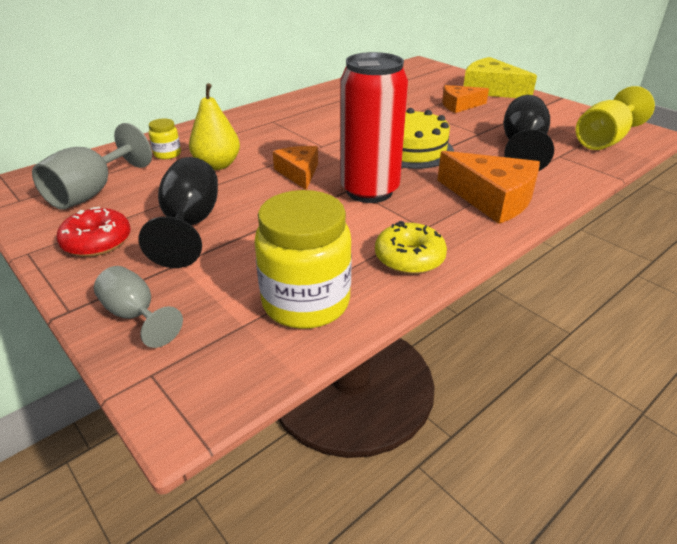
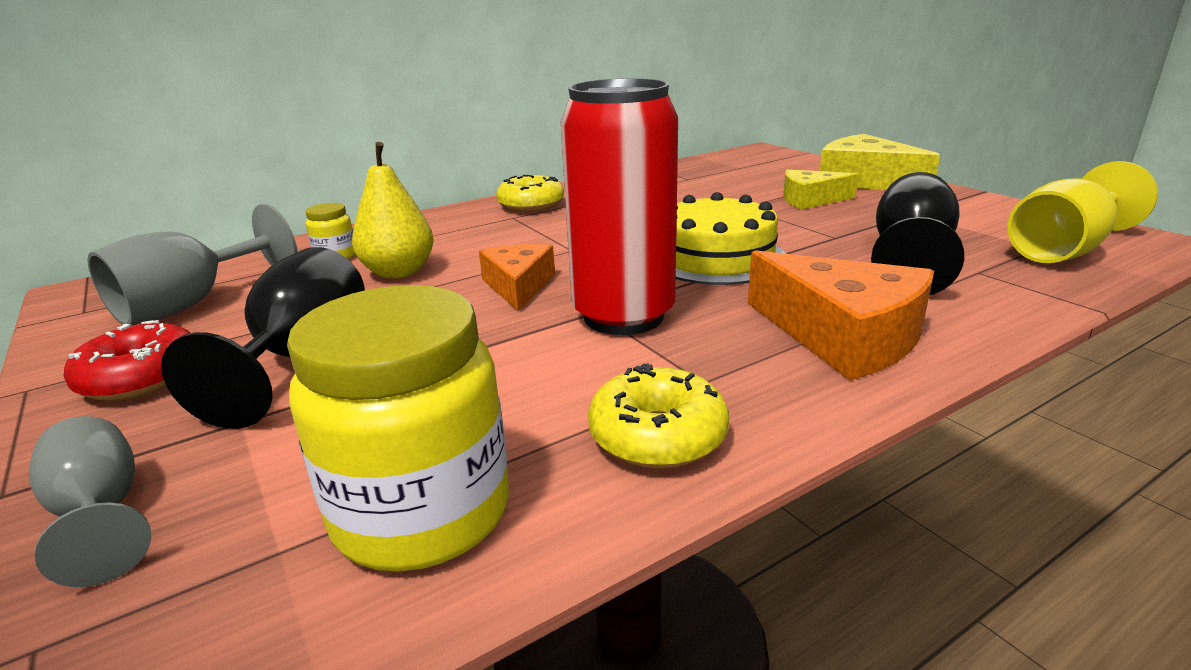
camera: 10 degrees right, 10 degrees down
orange cheese [442,85,489,113] -> yellow cheese [783,170,859,209]
none -> yellow donut [496,175,564,212]

